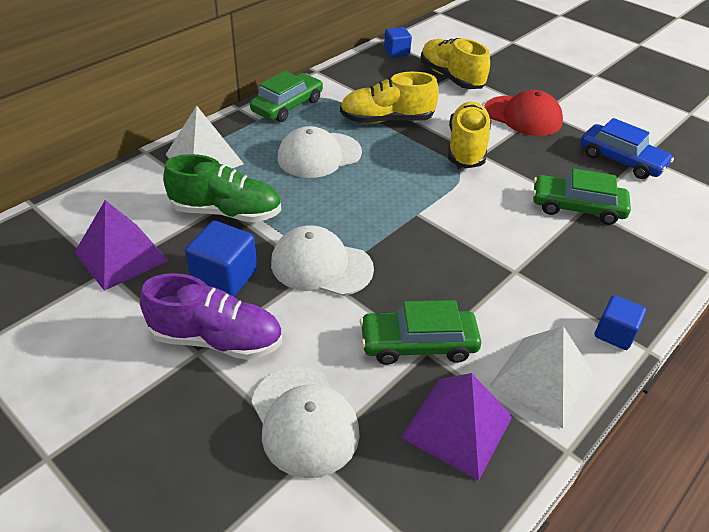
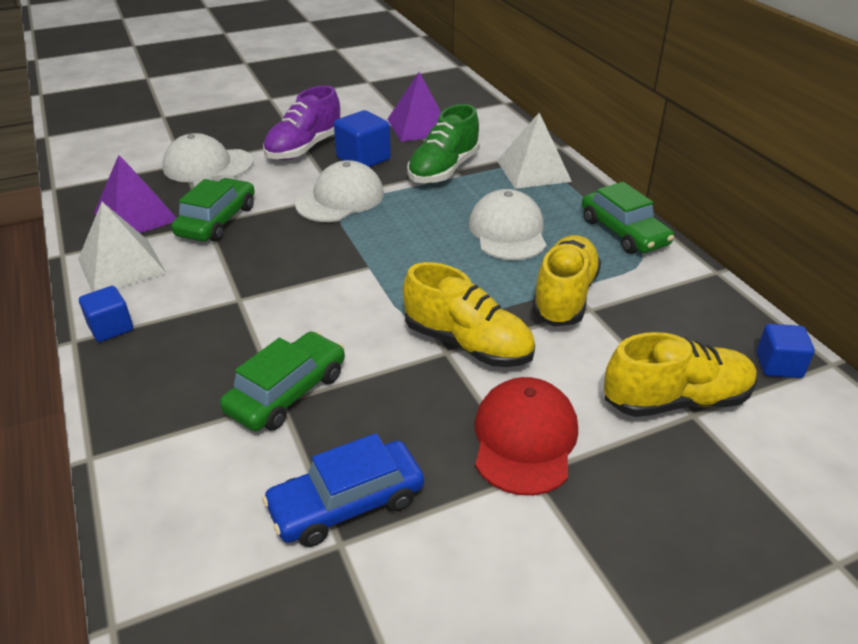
camera: 115 degrees right, 5 degrees down
red cap [484,90,563,136] -> red cap turned 135 degrees clockwise [475,377,578,496]

